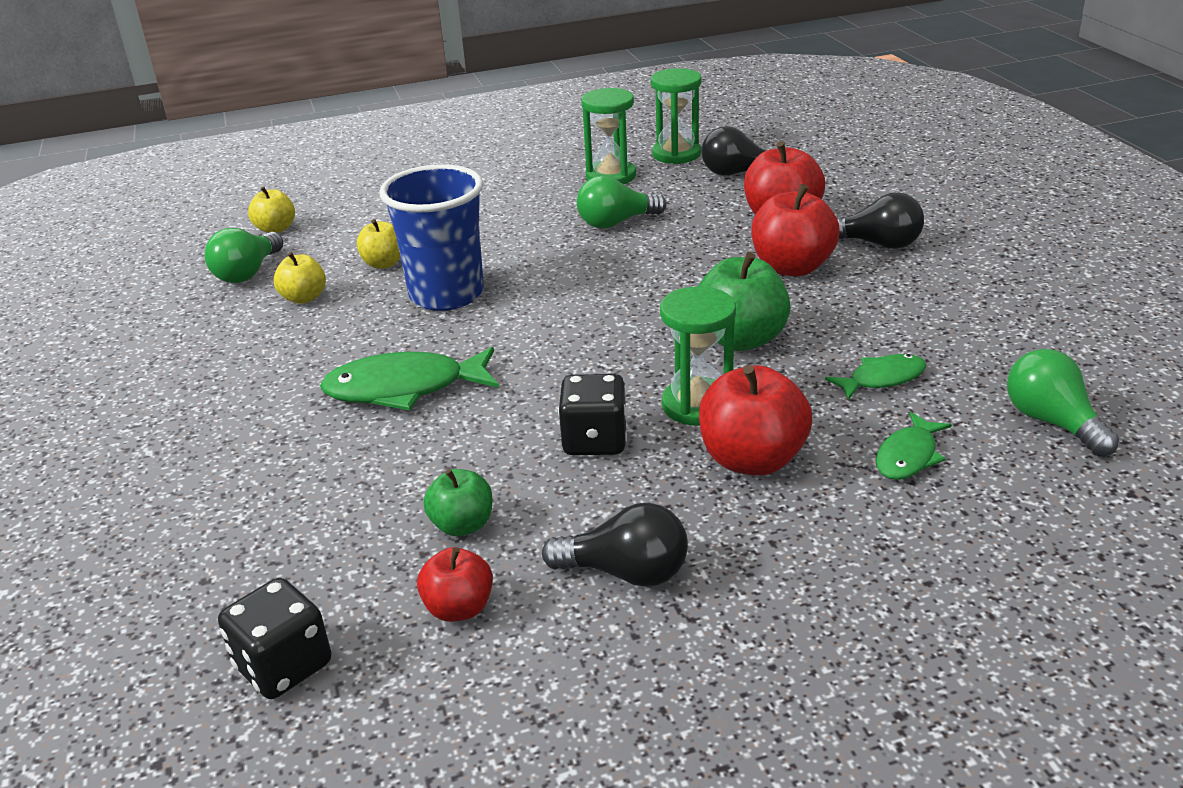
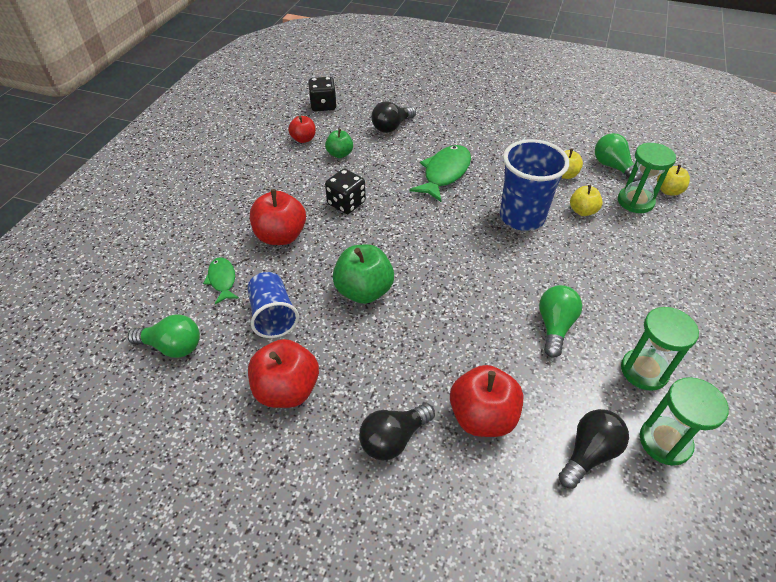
camera: 125 degrees right, 15 degrees up
black light bulb [542,503,688,587] -> black light bulb moved to [371,101,416,133]
green hourglass [660,287,736,425] -> green hourglass moved to [618,143,676,213]
red apple [751,184,840,276] -> red apple moved to [248,339,319,408]
green fish [825,354,926,400] -> blue cup [248,272,299,338]

